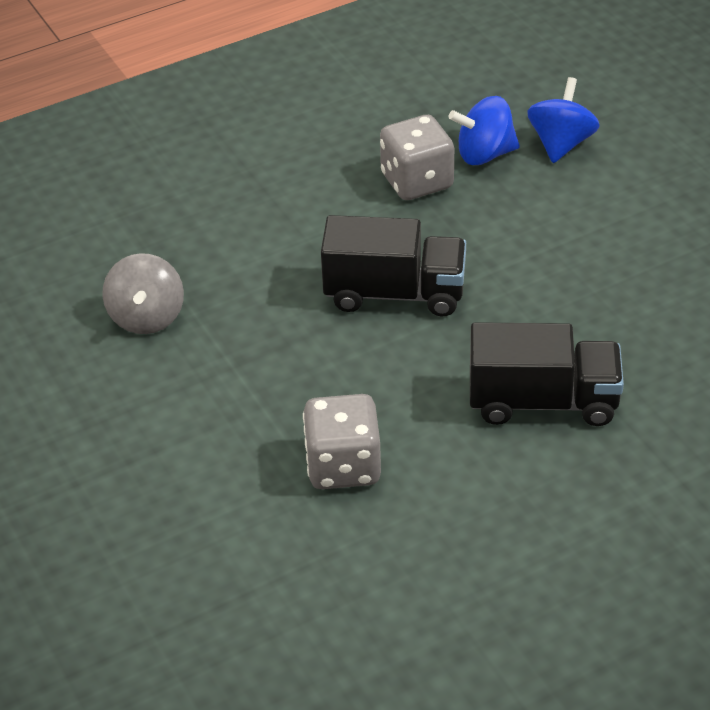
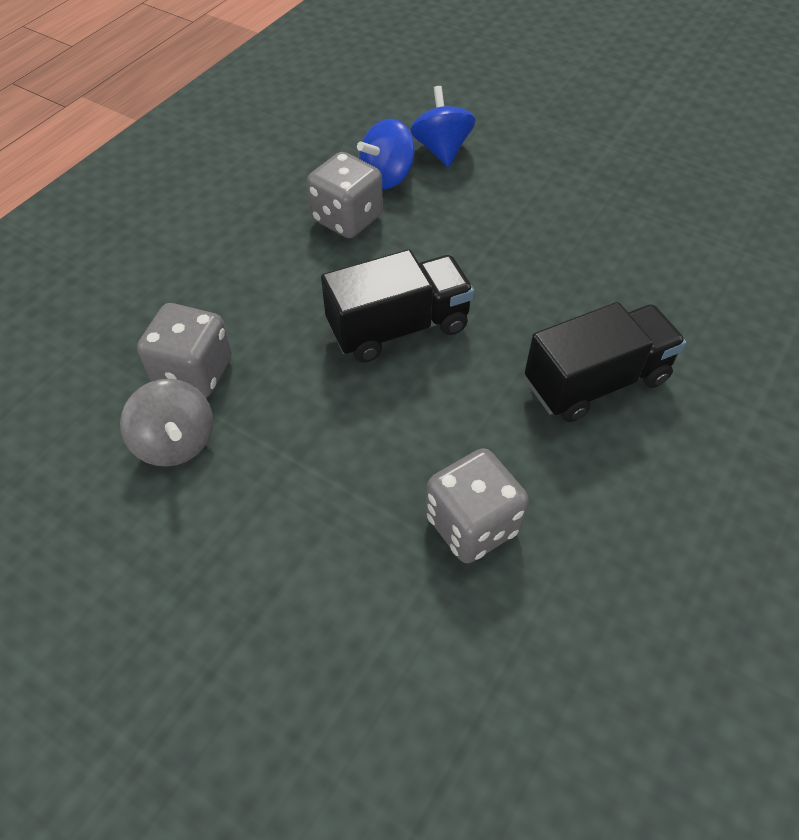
camera: 30 degrees left, 10 degrees up
none -> grey dice [137,303,232,398]

